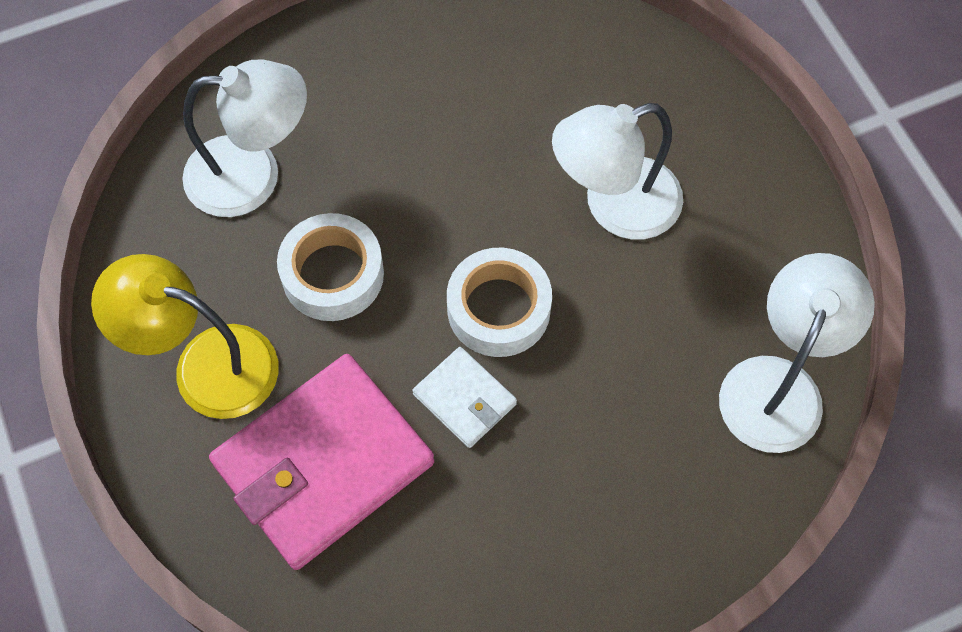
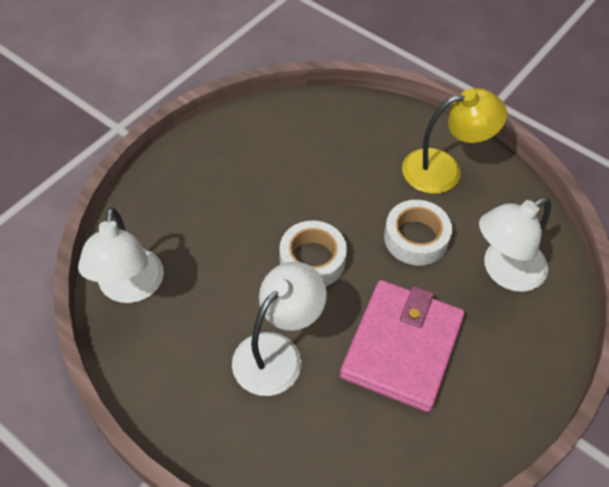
camera: 150 degrees right, 10 degrees down
pink wallet [209,354,434,570] -> pink wallet moved to [340,280,465,412]
white wallet [412,347,517,448] -> none

